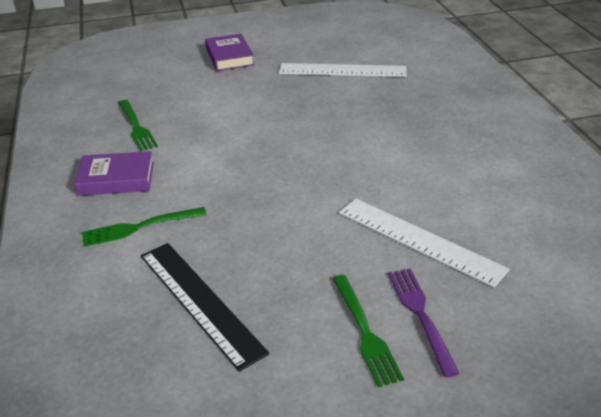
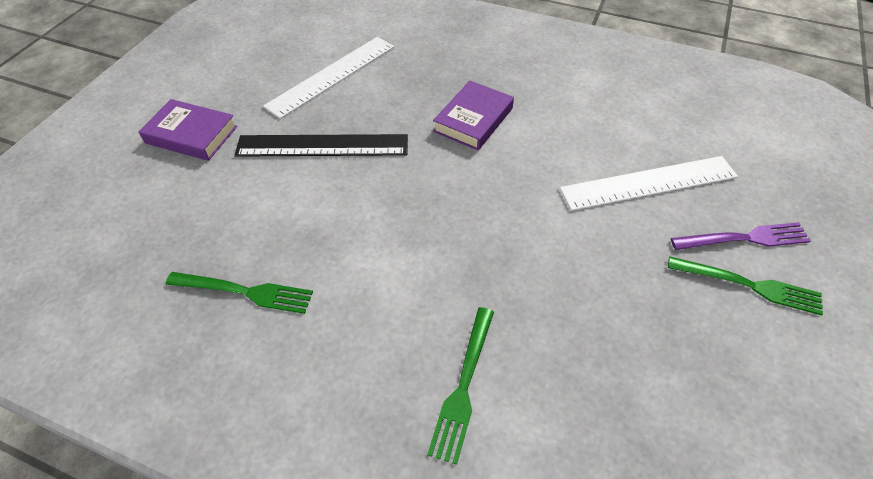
camera: 55 degrees left, 15 degrees up
purple book [74,151,154,196] -> purple book moved to [433,81,514,150]
black ruler [141,243,269,372] -> black ruler moved to [234,134,408,157]
purple fork [388,269,460,378] -> purple fork turned 150 degrees clockwise [671,222,811,250]

